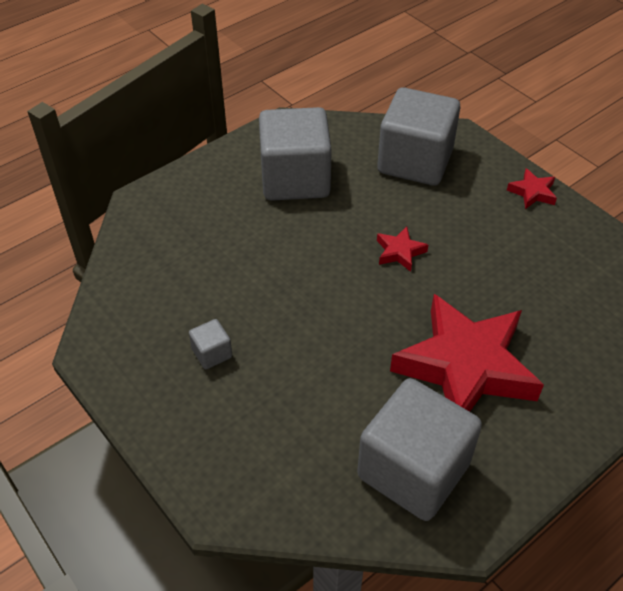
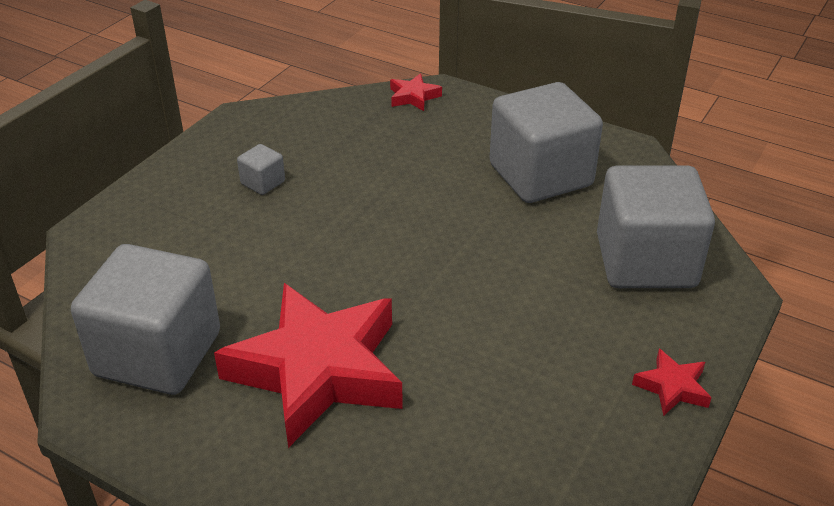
camera: 70 degrees right, 10 degrees down
red star [377,226,428,272] -> red star moved to [390,73,442,111]

